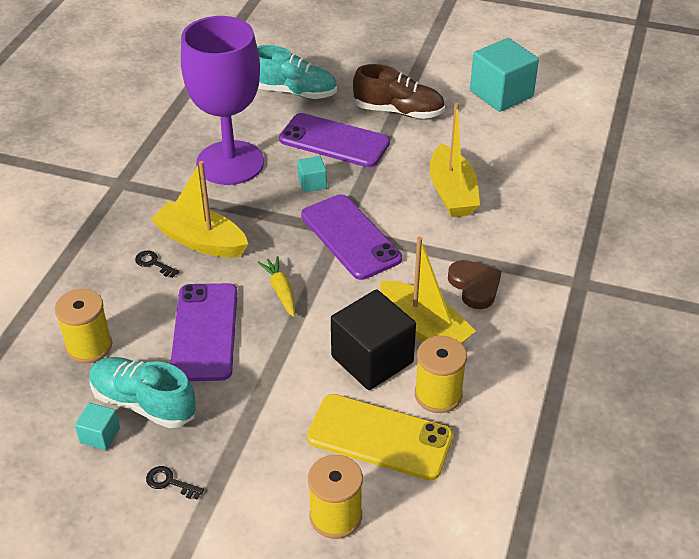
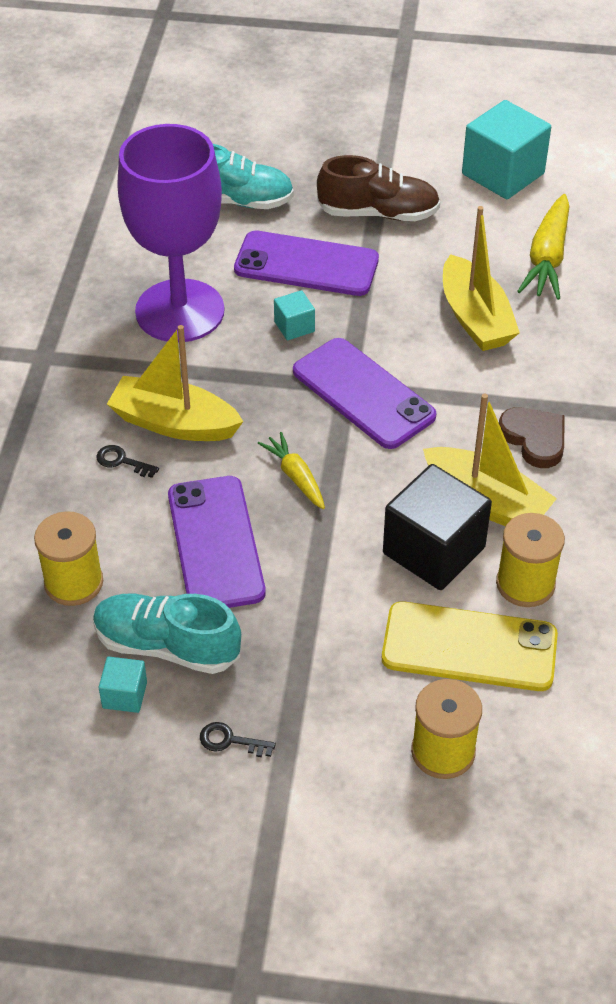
camera: 10 degrees left, 5 degrees up
none -> yellow carrot [517,194,570,300]

